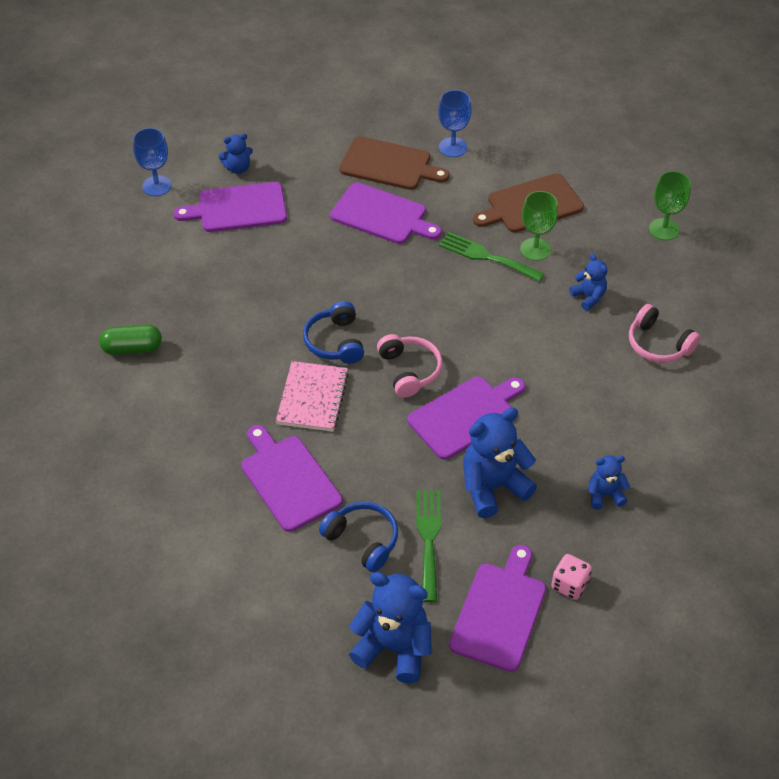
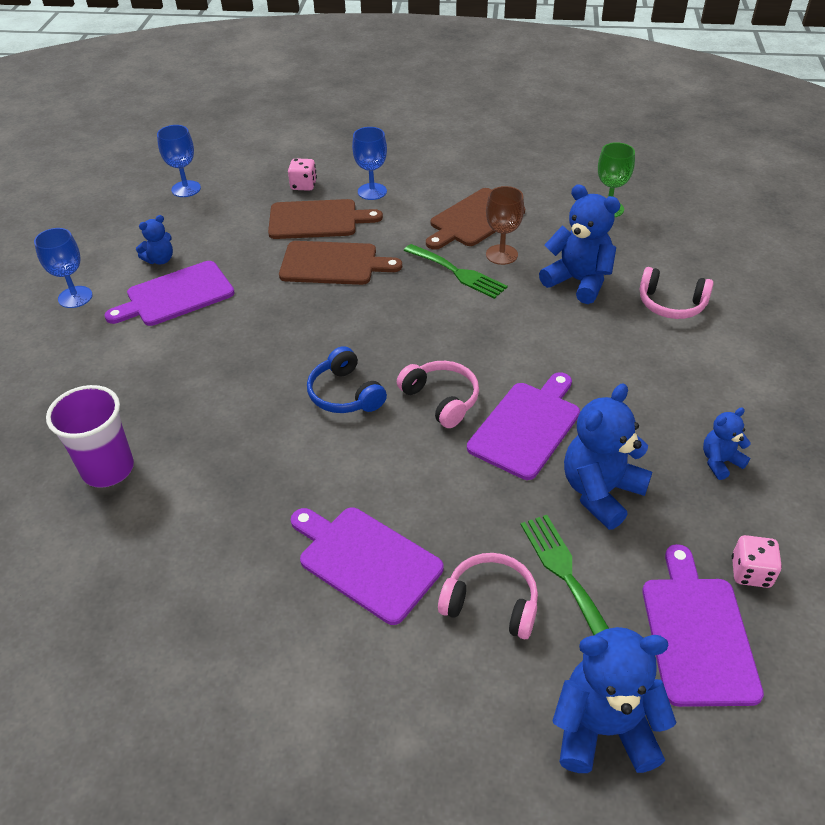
camera: 20 degrees left, 5 degrees down
green capsule [99,325,162,355] -> purple cup [46,385,134,488]
pink notebook [276,361,349,432] -> none
blue headphones [319,502,398,572] -> pink headphones [438,553,538,639]
purple cutting board [330,182,442,244] -> brown cutting board [279,241,402,285]
green fork [439,232,544,282] -> green fork turned 150 degrees counterclockwise [404,244,508,299]
green goblet [520,191,558,261] -> brown goblet [486,186,524,265]
blue teddy bear [570,254,607,311] -> blue teddy bear [539,184,620,304], size x1.86
none -> blue goblet [157,125,201,197]
none -> pink dice [288,158,317,191]

